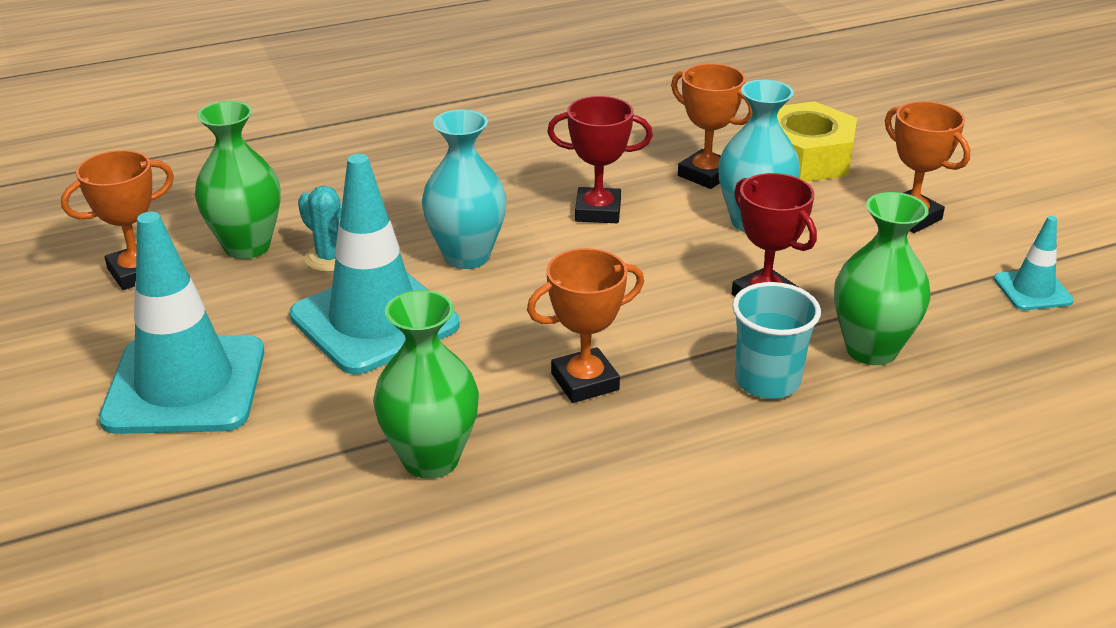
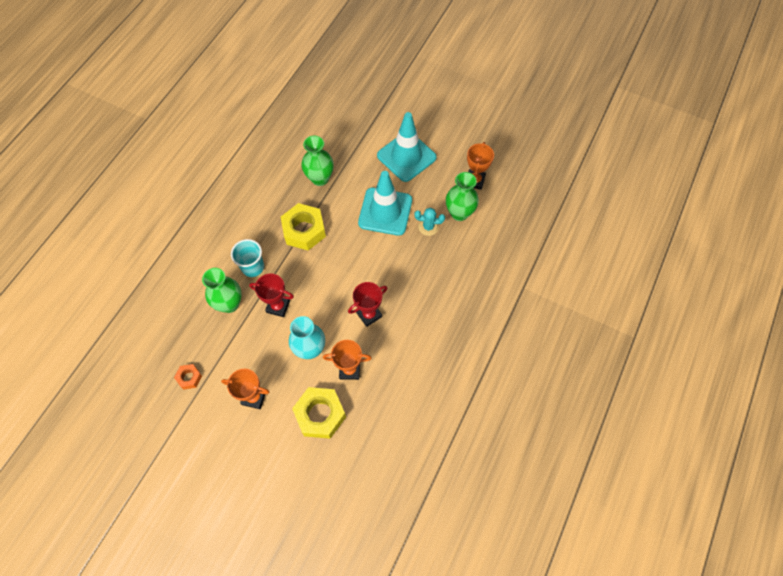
camera: 140 degrees right, 30 degrees up
turquoise vase [422,109,507,269] -> none
orange trophy [527,248,644,403] -> yellow nut [281,203,326,251]
turquoise traffic cone [994,216,1074,310] -> orange nut [174,364,202,390]

